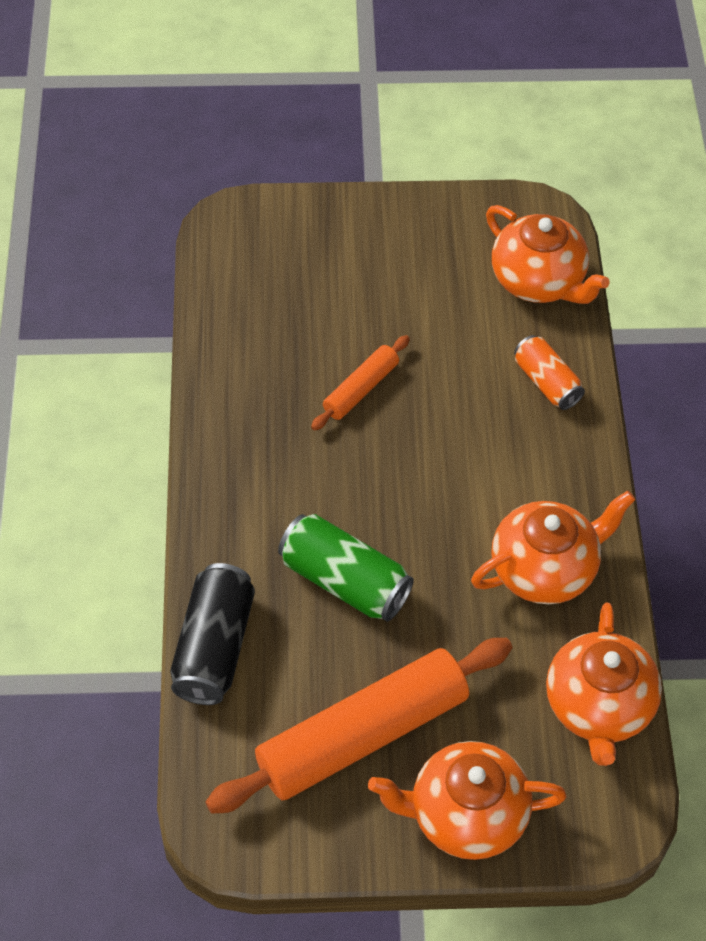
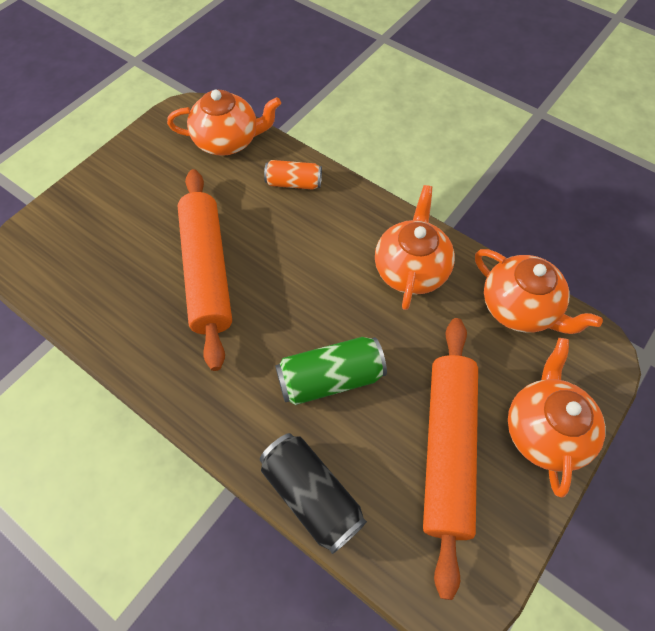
camera: 50 degrees left, 5 degrees up
orange rolling pin [311,335,410,431] -> orange rolling pin [178,169,232,371], size x2.07
orange teapot [368,741,566,860] -> orange teapot turned 150 degrees clockwise [508,338,606,498]

